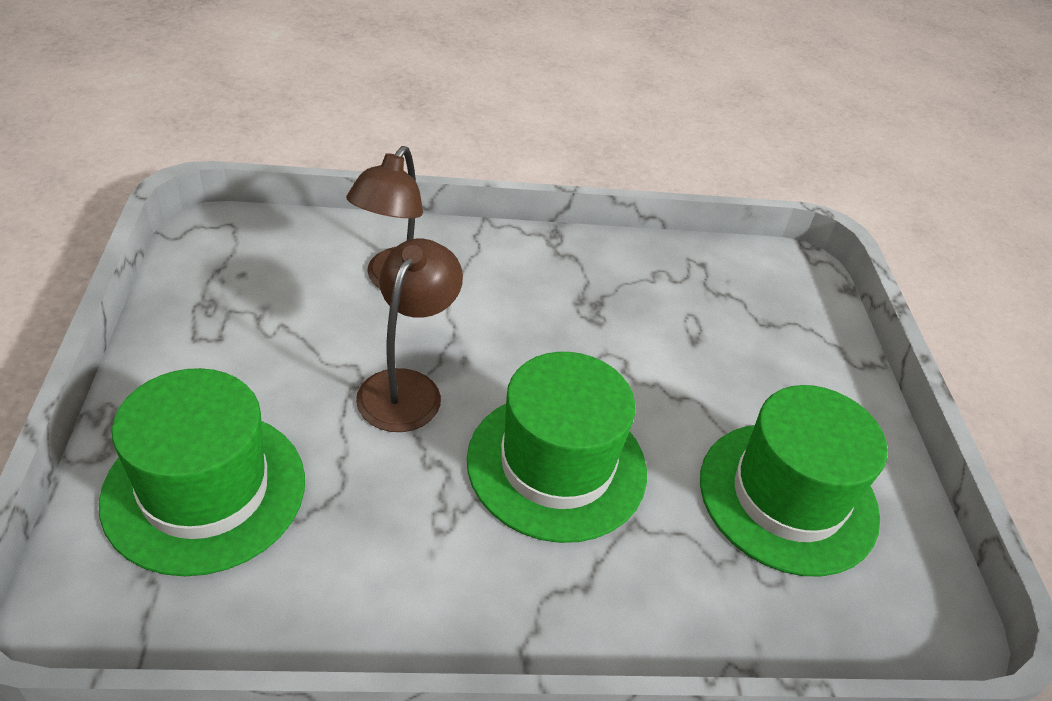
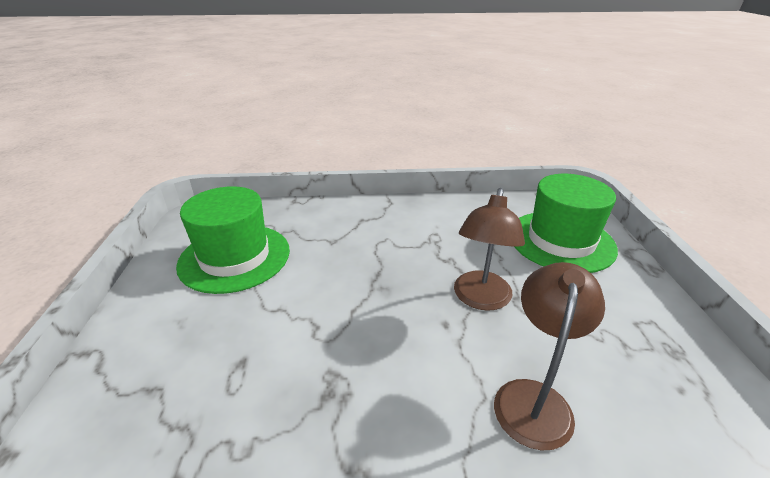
camera: 175 degrees left, 10 degrees down
green hat [467,352,647,543] -> none

